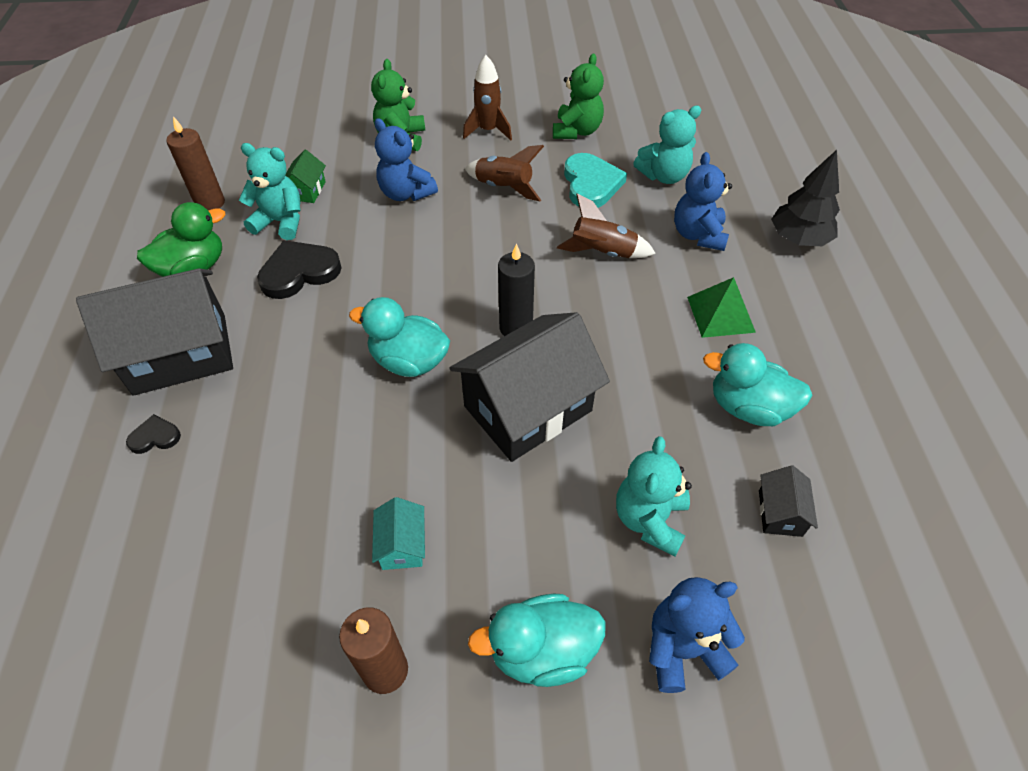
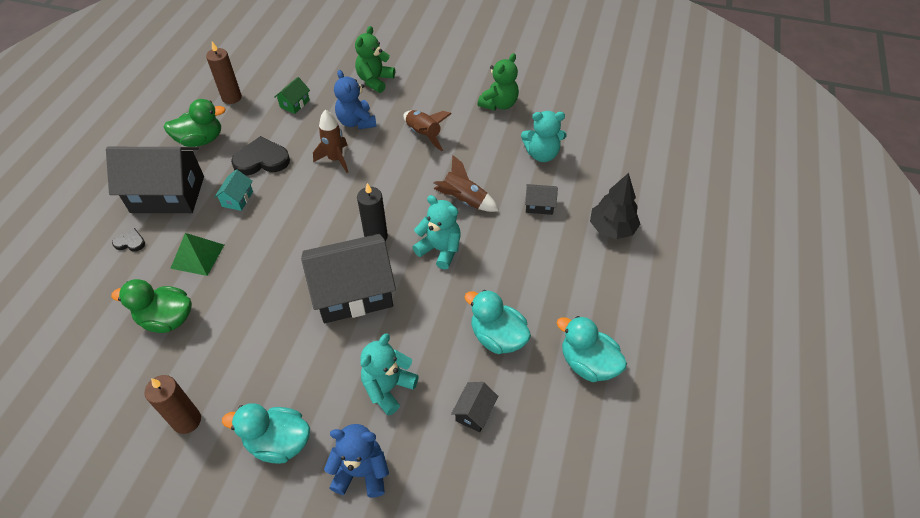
camera: 20 degrees right, 0 degrees up
turquoise teddy bear [239,143,301,240] -> turquoise teddy bear moved to [412,195,461,270]
turquoise duck [349,297,450,377] -> turquoise duck moved to [557,316,627,382]
turquoise house [372,497,425,570] -> turquoise house moved to [214,169,253,211]
brown rocket [463,55,512,141] -> brown rocket moved to [313,110,348,173]
turquoise heart [564,153,627,208] -> none
blue teddy bear [674,152,732,251] -> black house [525,184,558,215]
green pyramid [687,277,756,338] -> green pyramid moved to [170,233,224,276]
none -> green duck [111,279,192,333]

